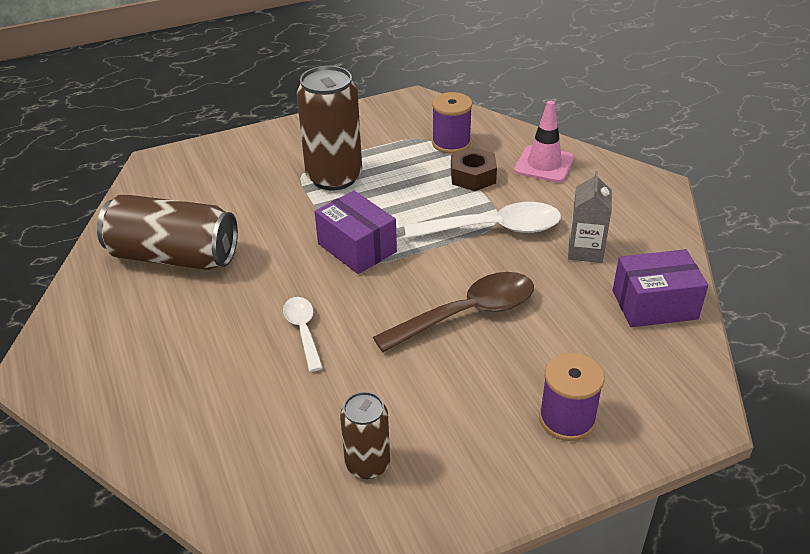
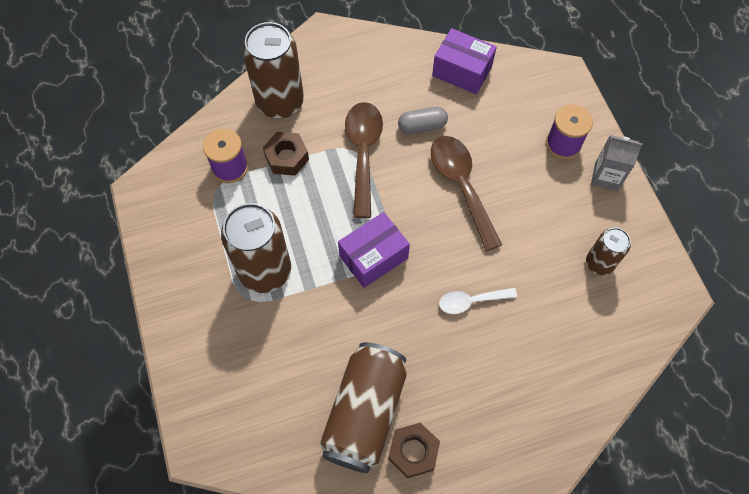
camera: 85 degrees left, 25 degrees up
white spoon [404,202,561,239] -> brown spoon [345,102,383,218]
pink traffic cone [514,101,574,183] -> brown can [243,22,304,119]
grey carton [568,171,612,263] -> grey carton moved to [591,135,643,191]
purple box [613,249,708,327] -> purple box turned 60 degrees counterclockwise [432,28,497,94]
none -> brown nut [388,422,440,479]
none -> grey capsule [398,107,448,134]

